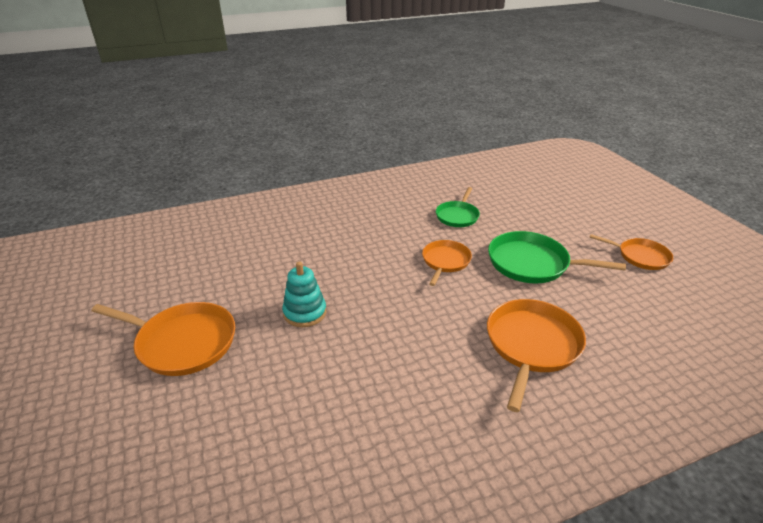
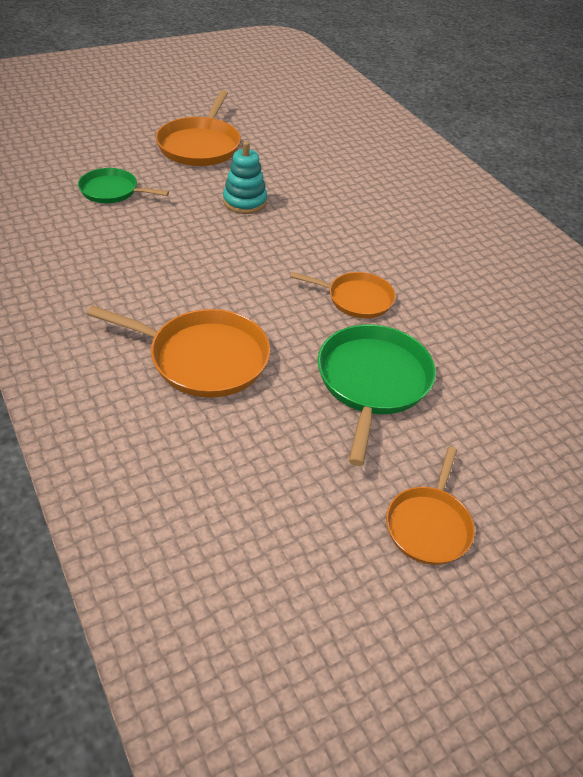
camera: 80 degrees right, 10 degrees up
green pan [436,187,480,227] -> green pan moved to [78,168,169,203]

